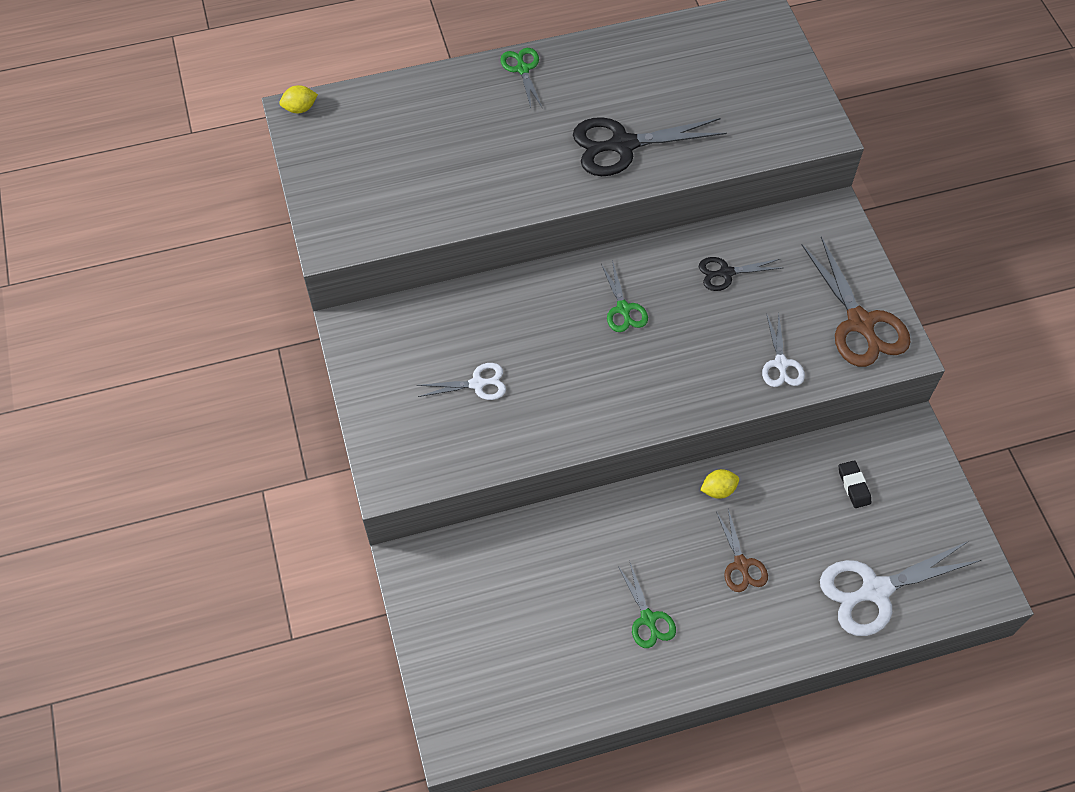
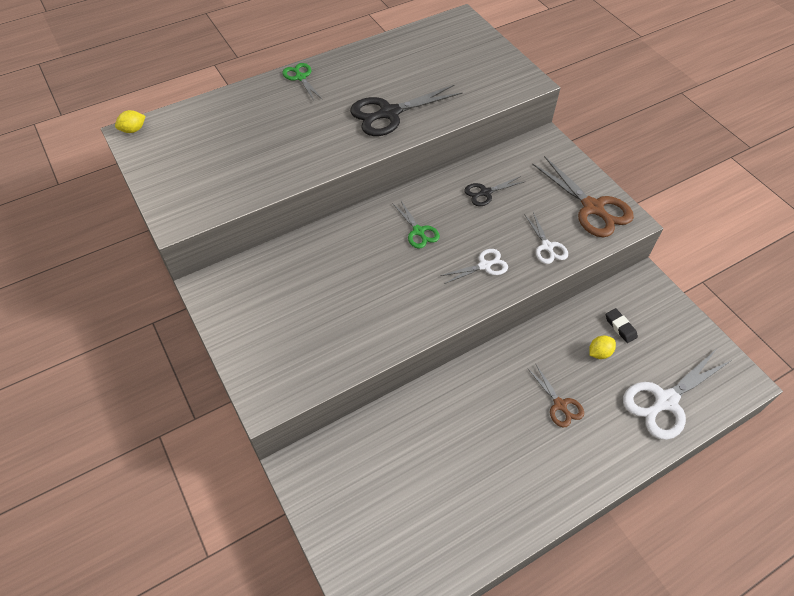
camera: 15 degrees left, 5 degrees down
white scissors [417,363,506,400] -> white scissors moved to [440,249,508,284]
green scissors [618,563,676,648] -> none
yellow lemon [700,469,739,499] -> yellow lemon moved to [589,336,616,359]

